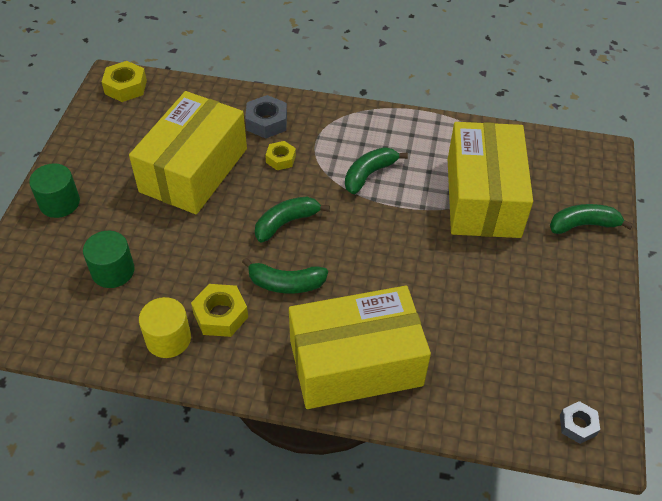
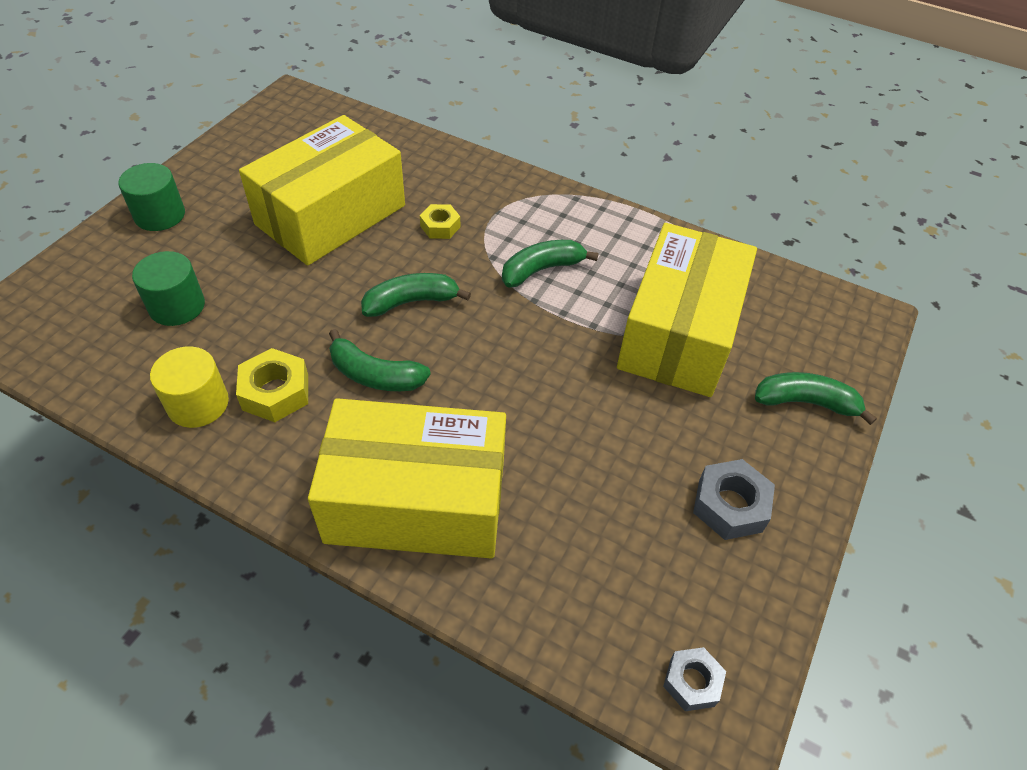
camera: 15 degrees right, 0 degrees up
yellow nut [102,61,147,102] -> none
grey nut [245,95,287,139] -> grey nut moved to [693,459,775,540]

